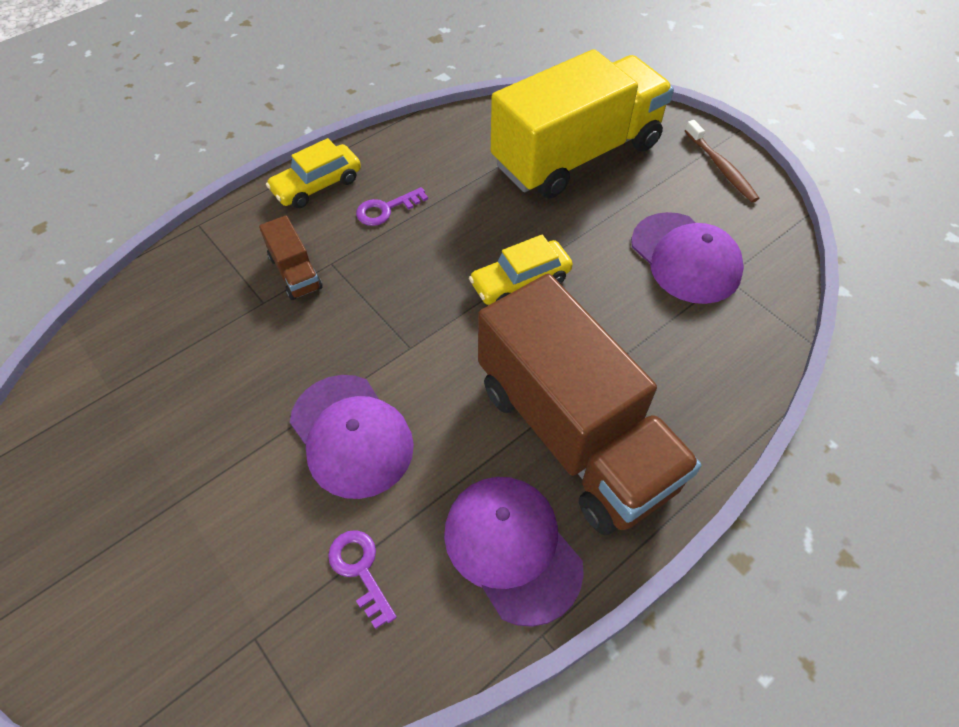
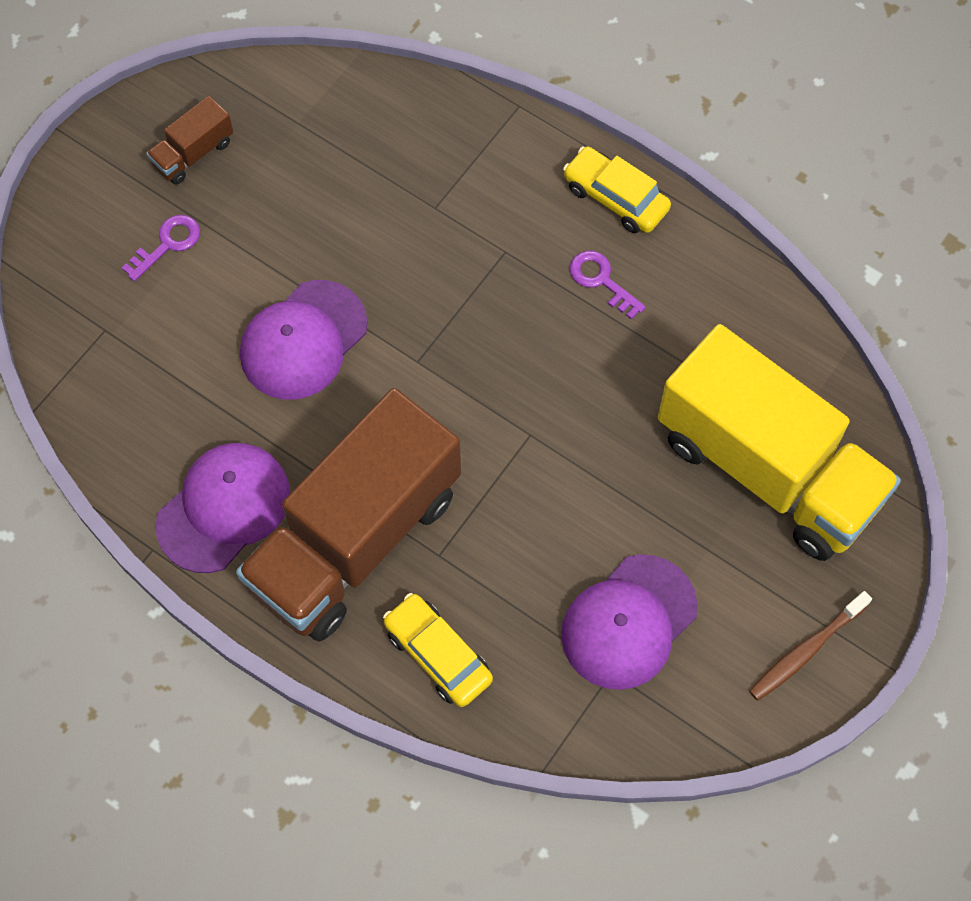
camera: 75 degrees right, 10 degrees up
brown truck [259,215,323,300] -> brown truck moved to [146,96,233,185]
purple key [328,530,397,629] -> purple key moved to [122,215,200,281]
yellow car [469,235,573,305] -> yellow car moved to [383,593,493,707]

